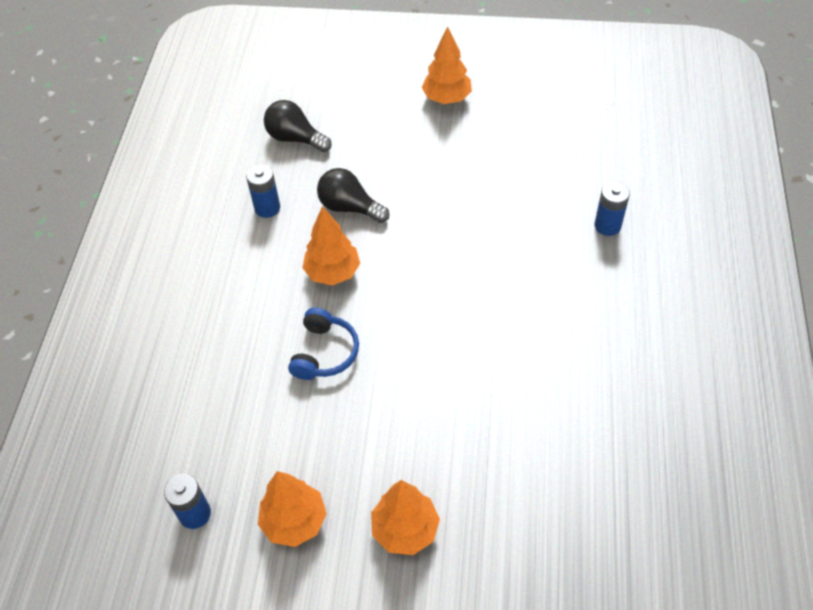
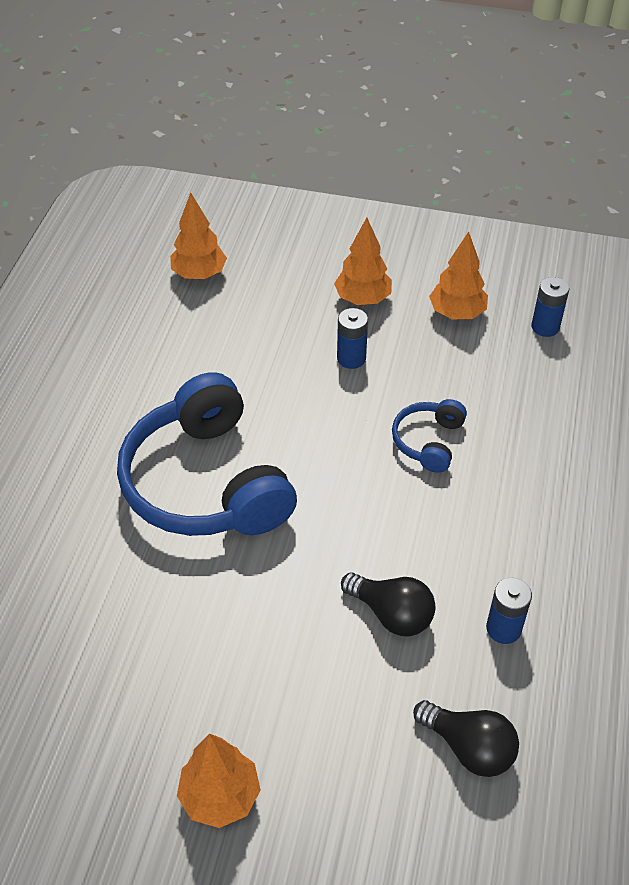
camera: 175 degrees left, 5 degrees down
orange tree [302,206,360,285] -> orange tree moved to [170,192,227,279]
blue battery [594,182,630,236] -> blue battery moved to [337,308,368,369]
none -> blue headphones [117,372,297,536]

